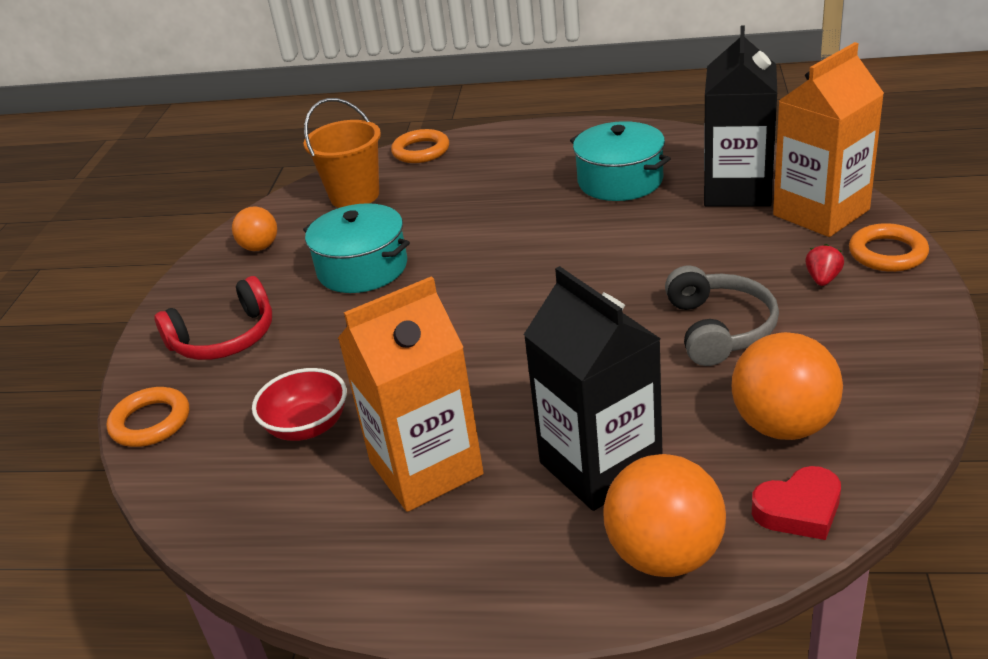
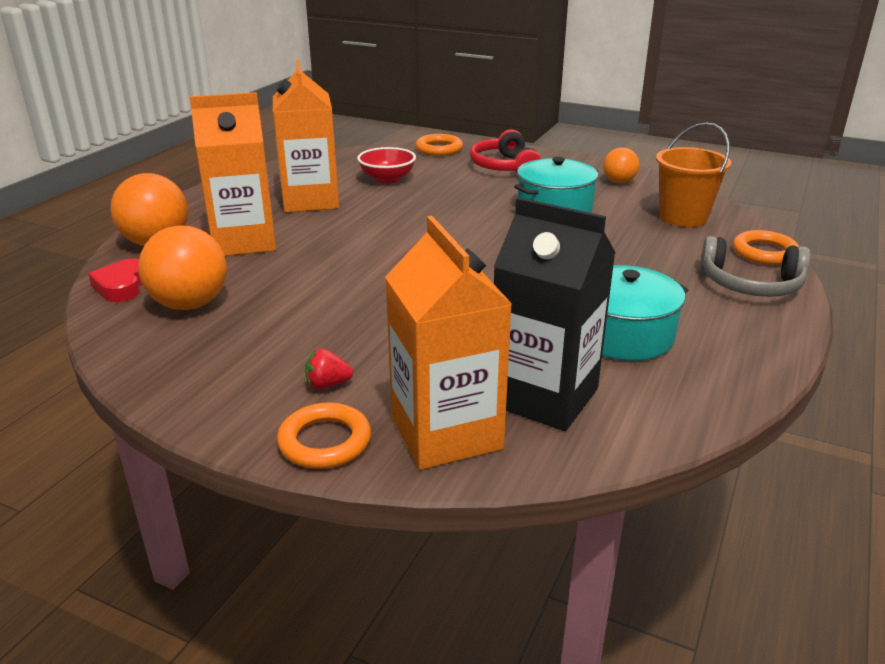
camera: 105 degrees right, 5 degrees down
black carton [524,266,663,511] -> orange carton [189,92,276,256]
grey headphones [665,266,779,366] -> grey headphones moved to [700,236,810,297]
red strawberry [805,244,844,286] -> red strawberry turned 135 degrees clockwise [305,348,353,389]

